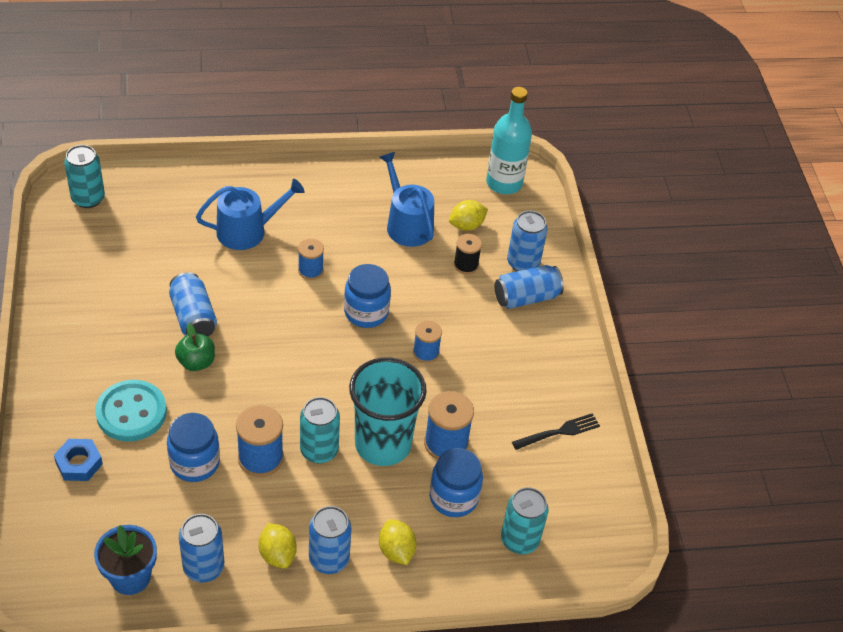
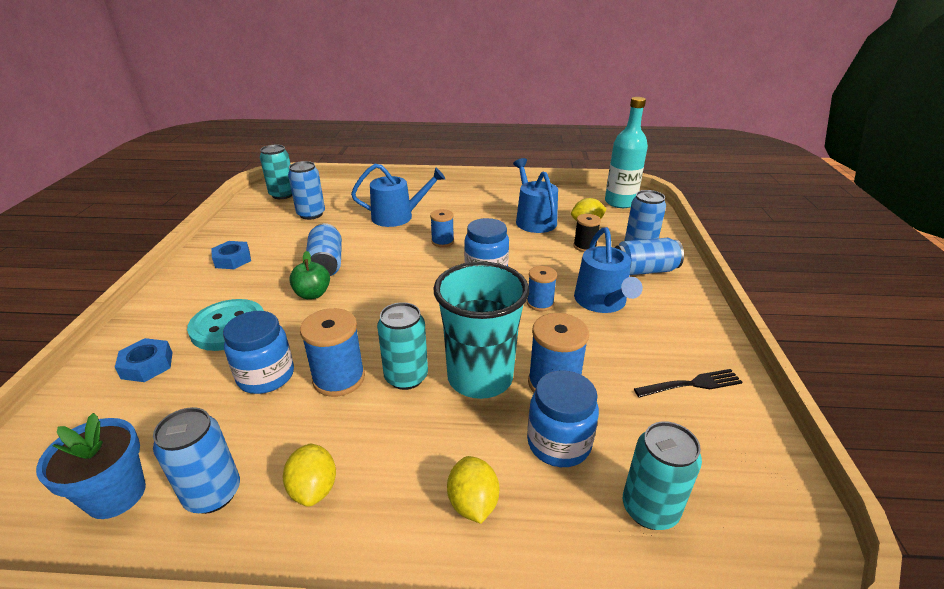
camera: 15 degrees right, 15 degrees down
blue can [309,506,351,574] -> blue can moved to [288,161,325,220]
none -> blue nut [211,241,251,269]
none -> blue watering can [574,227,643,313]

